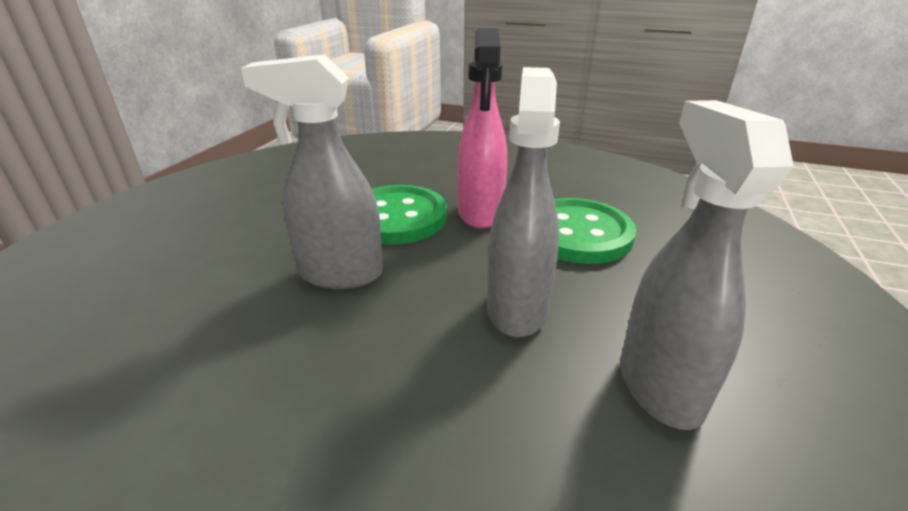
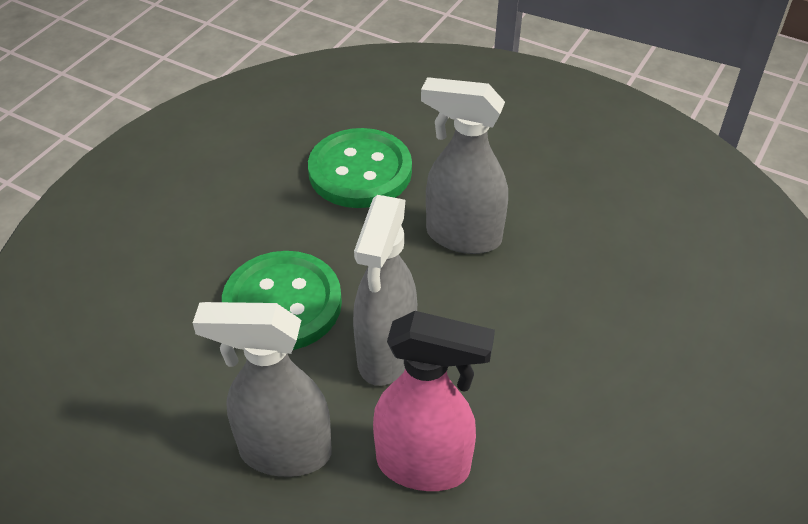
camera: 80 degrees left, 15 degrees up
pink spray bottle [457,28,507,228] -> pink spray bottle moved to [373,311,495,491]
grey spray bottle [620,100,793,430] -> grey spray bottle moved to [193,302,332,477]

